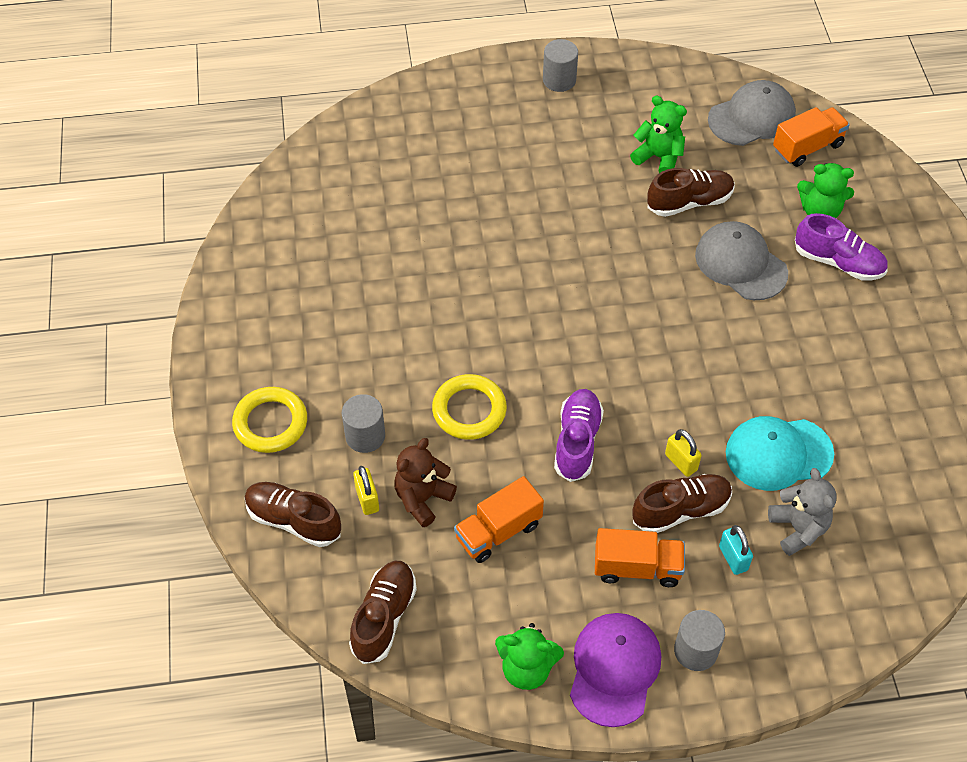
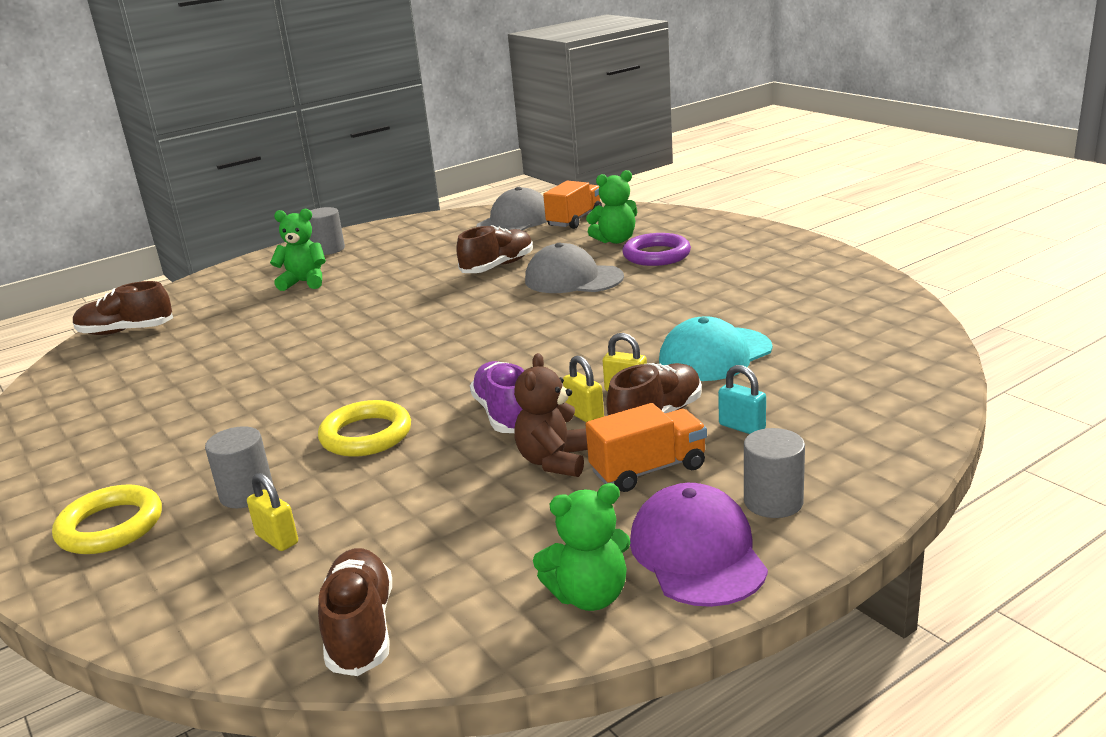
camera: 25 degrees left, 30 degrees down
brown shoe [245,482,341,547] -> brown shoe moved to [73,281,173,335]
brown teddy bear [394,438,457,527] -> brown teddy bear moved to [514,353,588,477]
orange truck [454,476,544,563] -> none
green teddy bear [630,96,687,173] -> green teddy bear moved to [270,209,326,291]
grey teddy bear [768,468,837,556] -> none
purple shoe [795,213,888,280] -> purple ring [622,233,691,266]
none -> yellow padlock [563,356,604,422]

